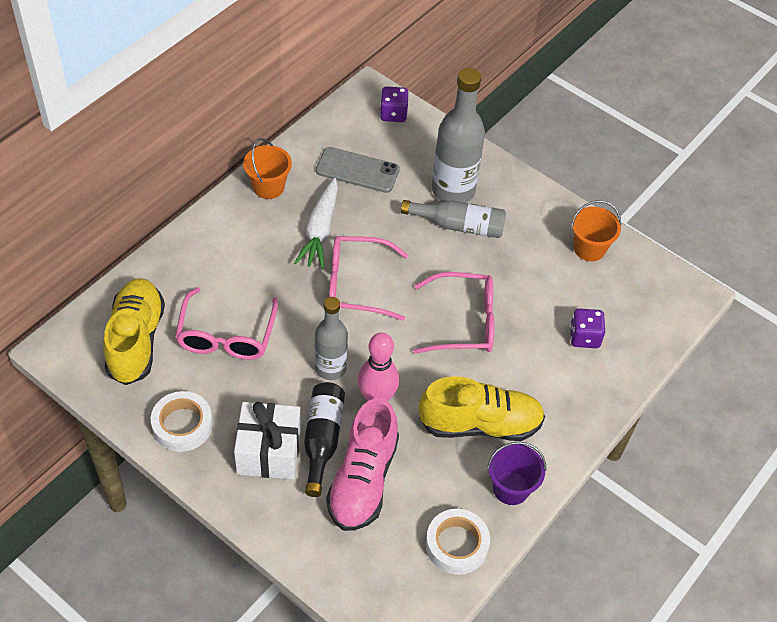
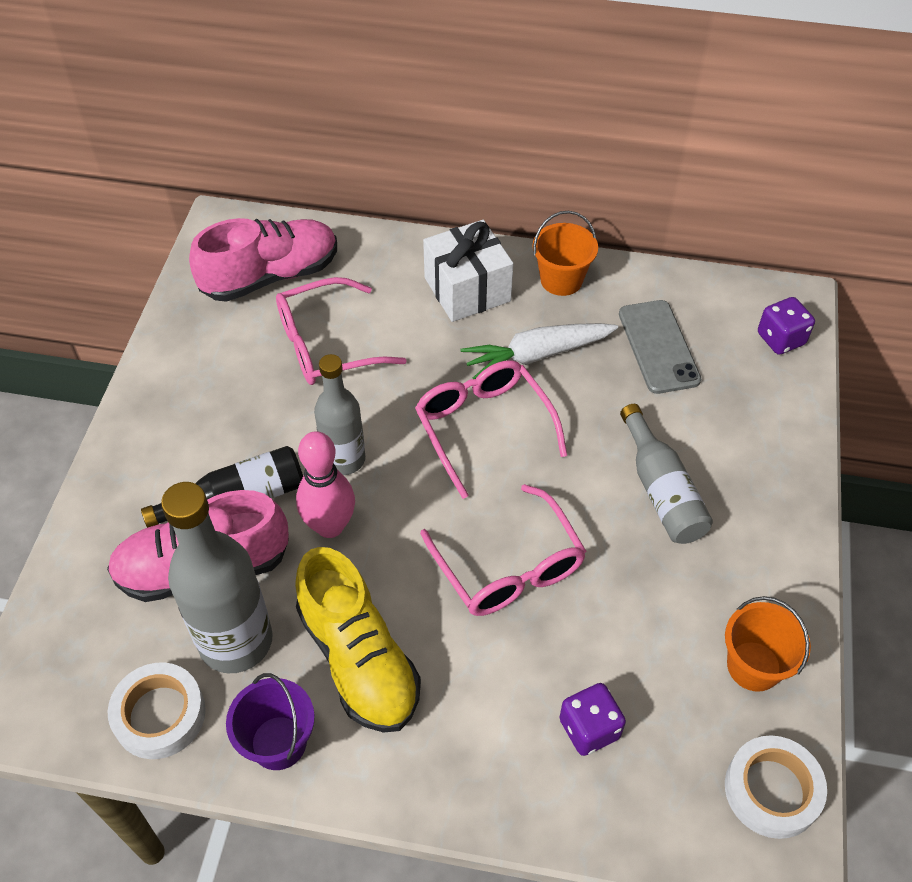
camera: 65 degrees right, 0 degrees up
yellow shoe [103,278,165,385] -> pink shoe [189,218,337,302]
white tape [151,391,213,452] -> white tape moved to [725,735,827,839]
white gift [234,402,301,479] -> white gift moved to [423,220,514,322]
grey bottle [432,68,485,203] -> grey bottle moved to [161,482,273,673]

